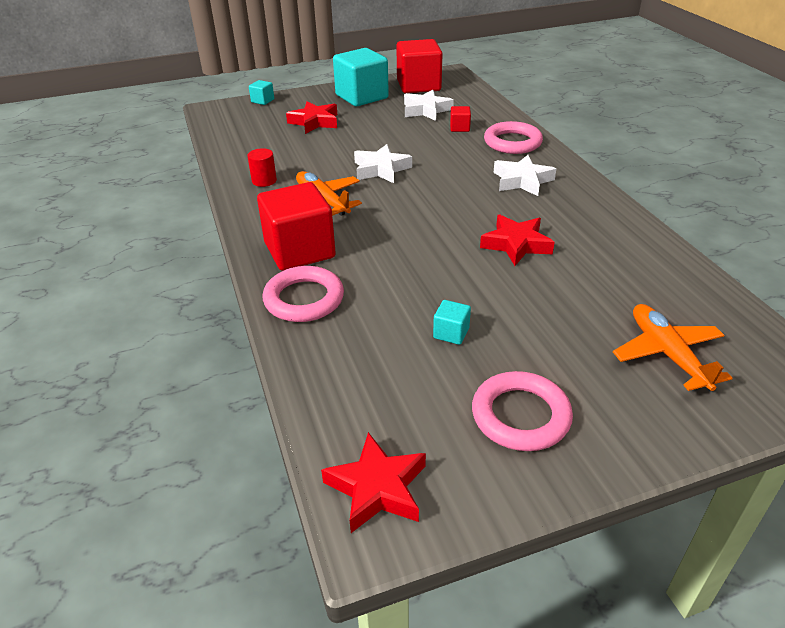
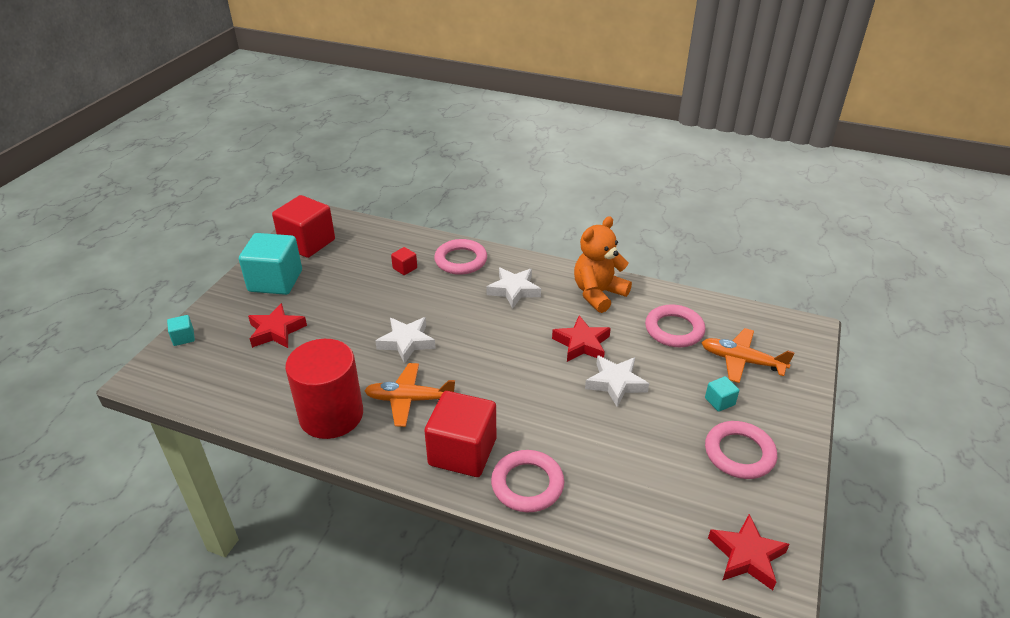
camera: 50 degrees left, 0 degrees up
red cylinder [247,148,277,187] -> red cylinder [285,339,363,439], size x2.42
white star [404,90,454,121] -> white star moved to [585,355,649,407]
turquoise cube [433,300,471,345] -> turquoise cube moved to [705,376,739,412]
none -> orange teddy bear [574,216,632,313]
none -> pink ring [645,304,705,347]

